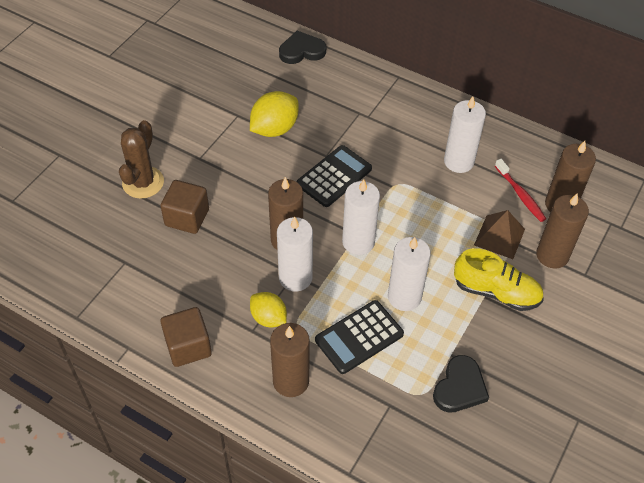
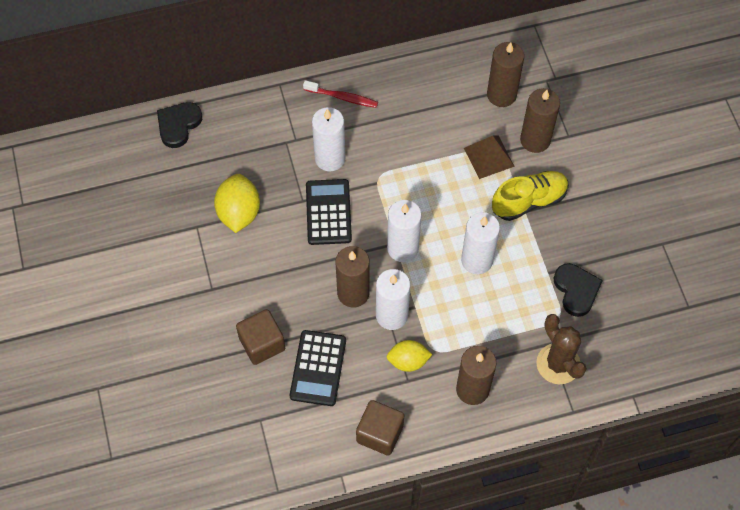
camera: 45 degrees left, 10 degrees up
brown cactus [119,120,164,199] -> brown cactus moved to [537,314,587,385]
black calculator [315,300,404,374] -> black calculator moved to [290,330,346,406]
white candle [444,96,486,173] -> white candle moved to [312,107,345,171]
red toothbrush [495,159,546,222] -> red toothbrush moved to [303,80,378,108]

